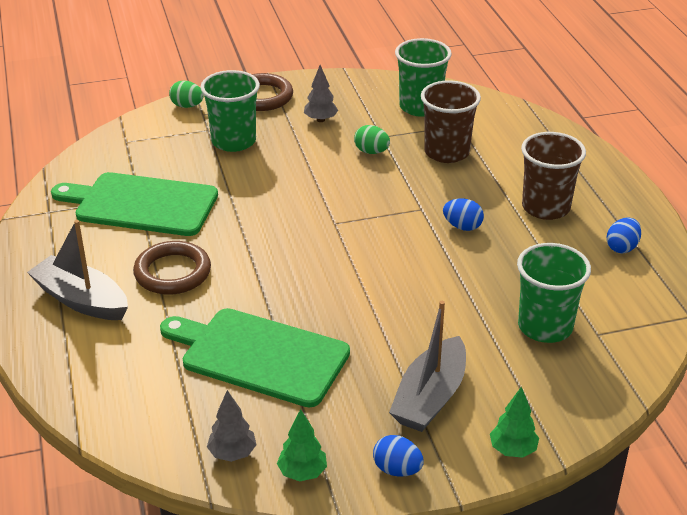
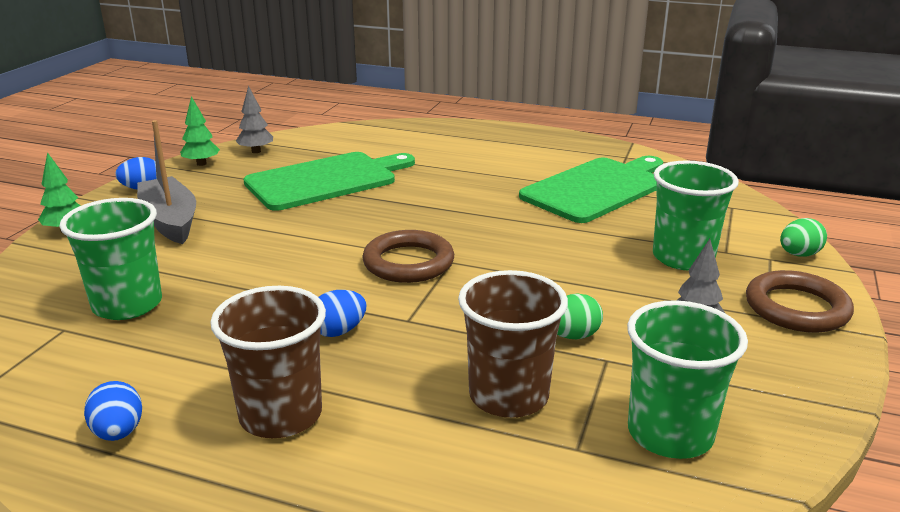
camera: 125 degrees right, 10 degrees down
grey boat [27,220,128,320] -> none
brown ring [133,241,211,295] -> brown ring moved to [362,230,454,283]

